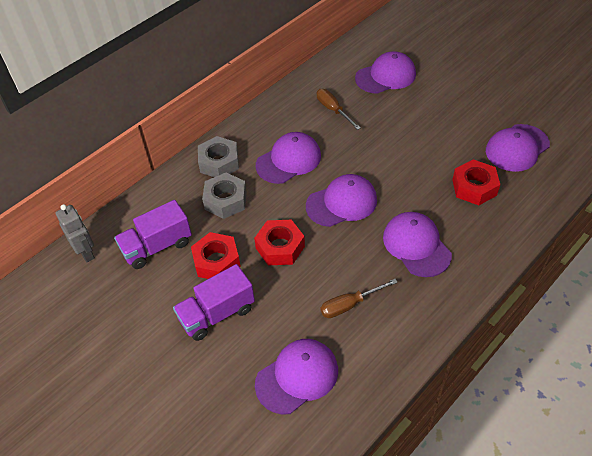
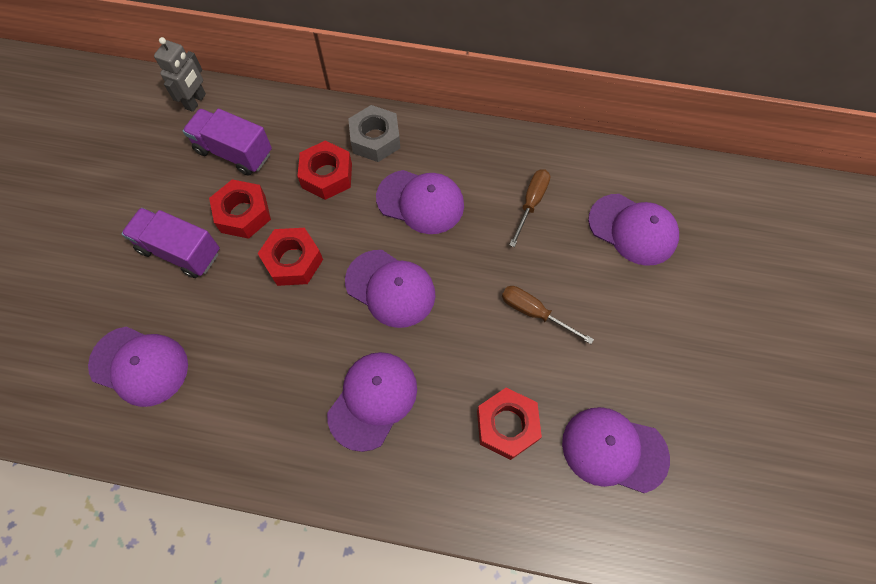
camera: 55 degrees right, 15 degrees up
grey nut [202,173,247,219] -> red nut [297,140,352,200]
brown screwdriver [321,279,398,318] -> brown screwdriver moved to [502,286,594,344]

